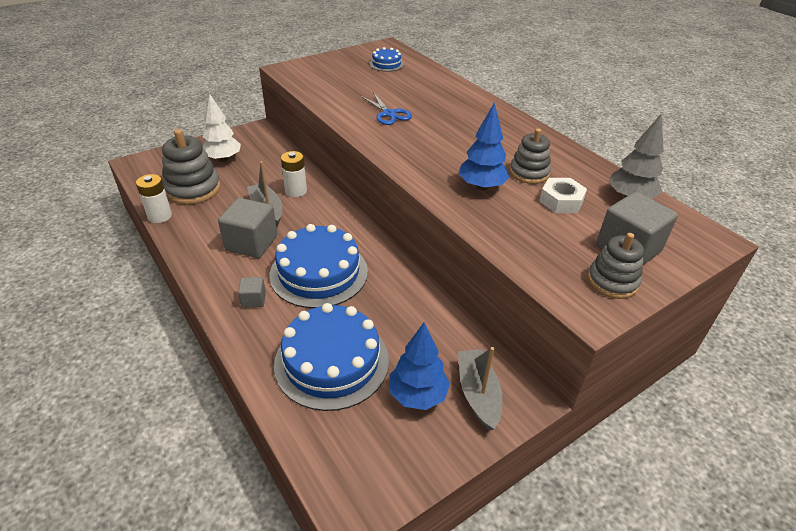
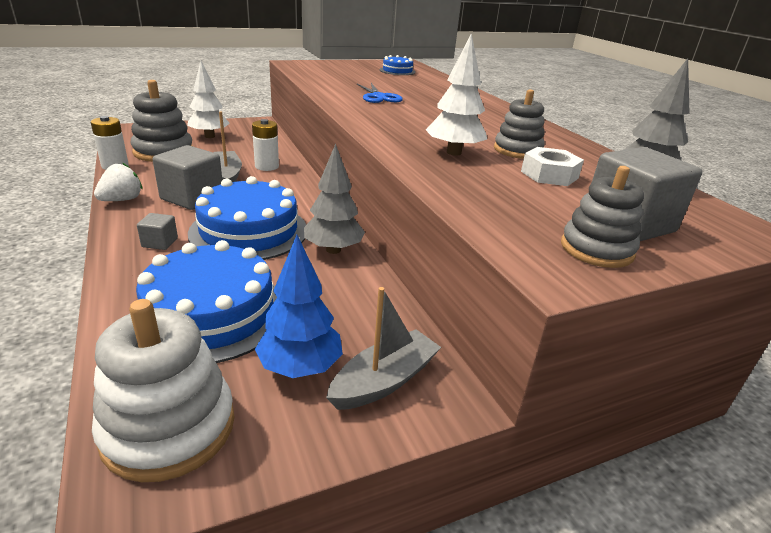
camera: 10 degrees right, 10 degrees down
blue tree [458,102,510,190] -> white tree [426,33,487,156]
grey boat [458,347,503,431] -> grey boat turned 45 degrees clockwise [326,287,441,410]
none -> white stacking toy [92,299,234,482]
none -> white strawberry [94,163,143,201]
none -> grey tree [304,144,365,254]

